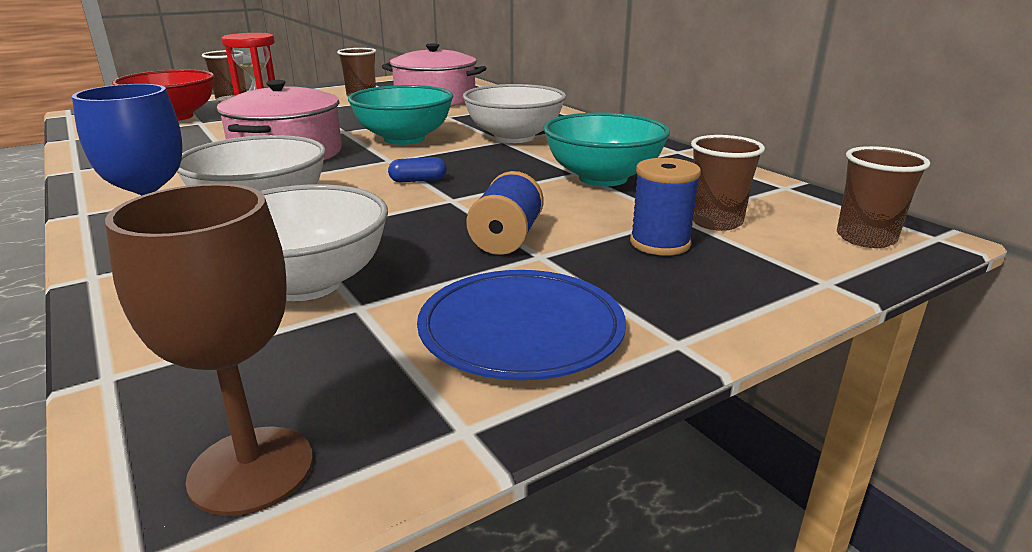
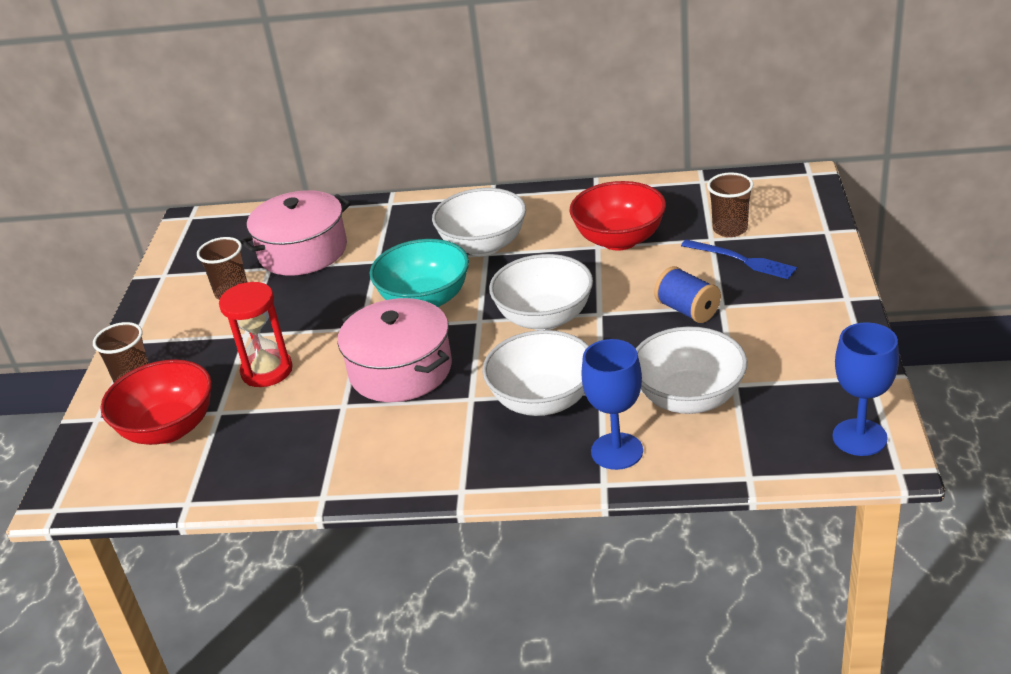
camera: 50 degrees left, 10 degrees up
brown goblet [105,183,313,516] -> blue goblet [832,322,899,456]
blue capsule [388,157,447,182] -> white bowl [489,254,593,330]
blue plate [417,270,626,380] -> none
turquoise bowl [543,112,670,186] -> red bowl [569,181,666,251]
blue spool [630,158,701,256] -> blue fork [681,239,797,279]
brown cup [837,146,930,248] -> none

